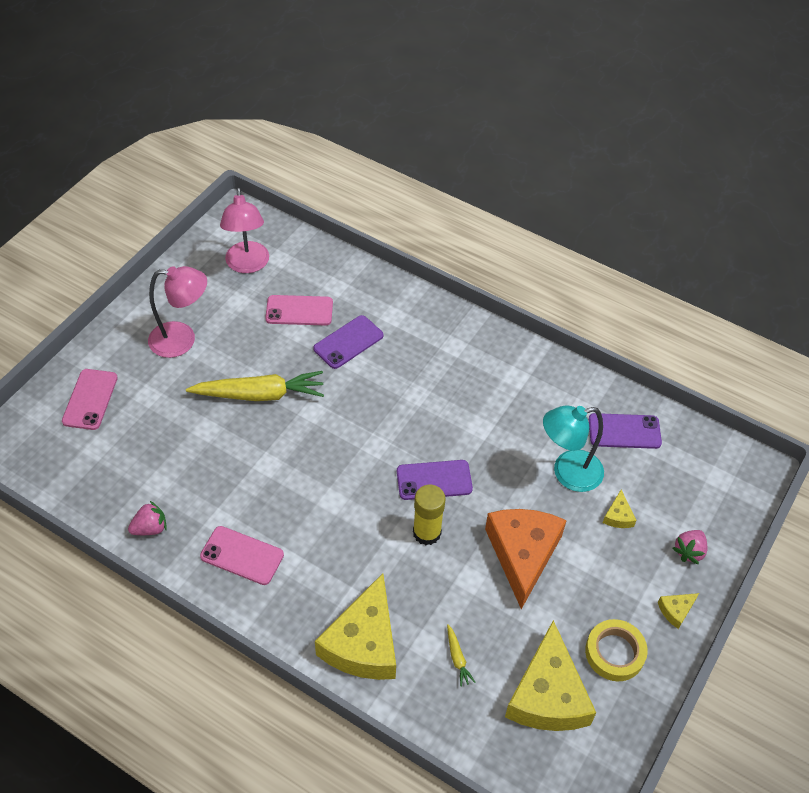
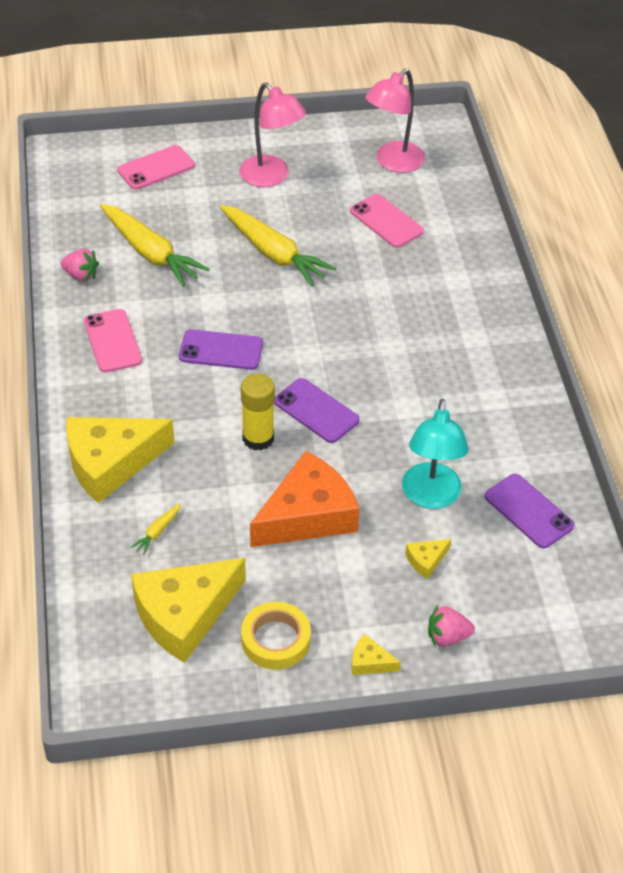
camera: 50 degrees right, 5 degrees down
purple phone [313,315,384,369] -> purple phone moved to [179,329,263,370]
turquoise lamp [543,405,604,492] -> turquoise lamp turned 120 degrees counterclockwise [402,399,469,509]
none -> yellow carrot [100,204,210,287]

